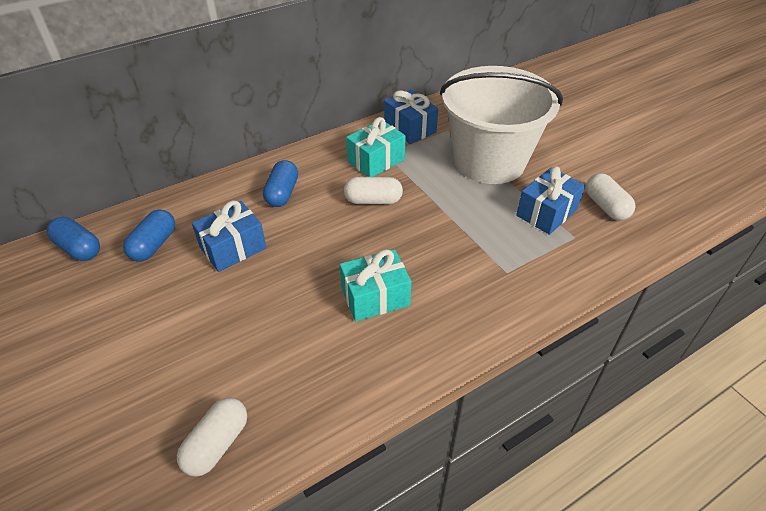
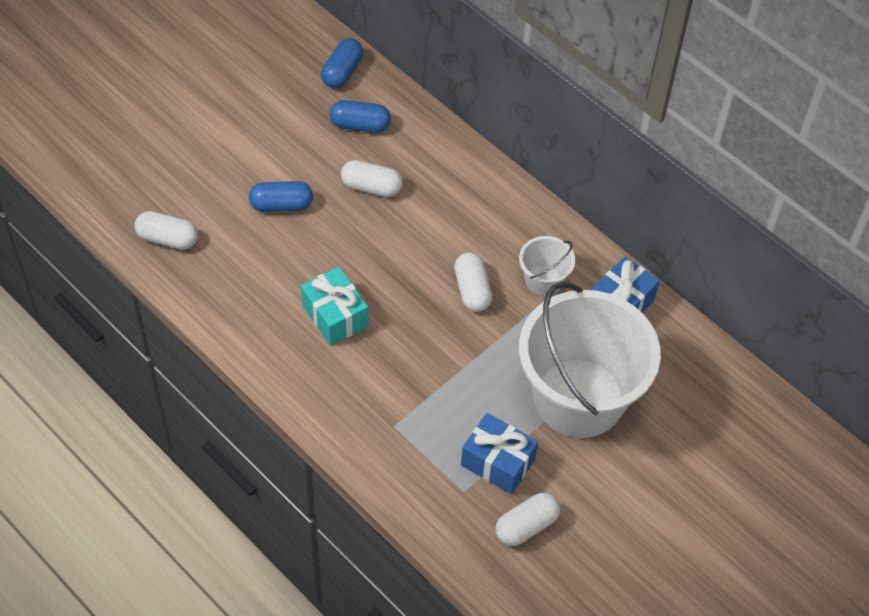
camera: 75 degrees right, 10 degrees up
blue gift [192,201,267,272] -> white capsule [341,160,403,197]
blue capsule [263,160,298,207] -> blue capsule moved to [249,181,313,212]
turquoise gift [346,117,406,177] -> white bucket [519,236,575,296]

